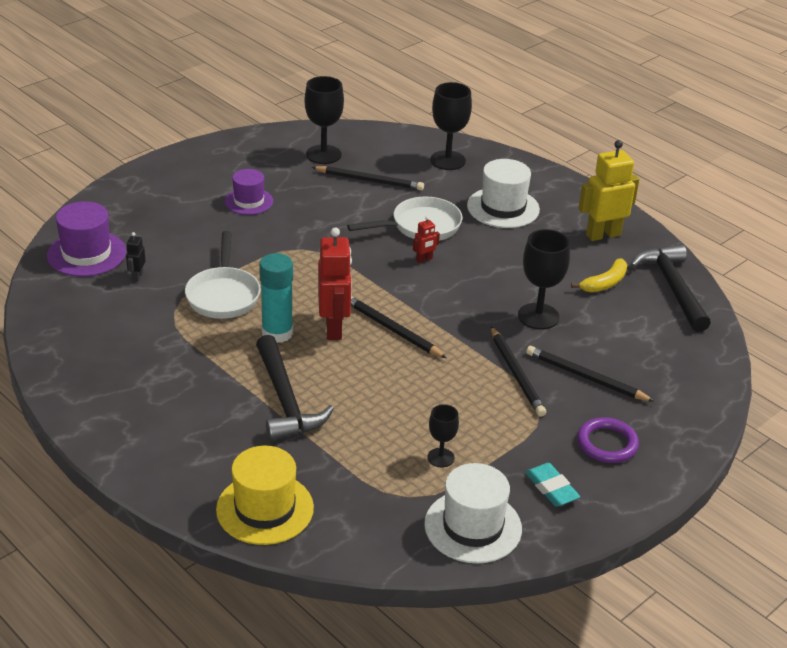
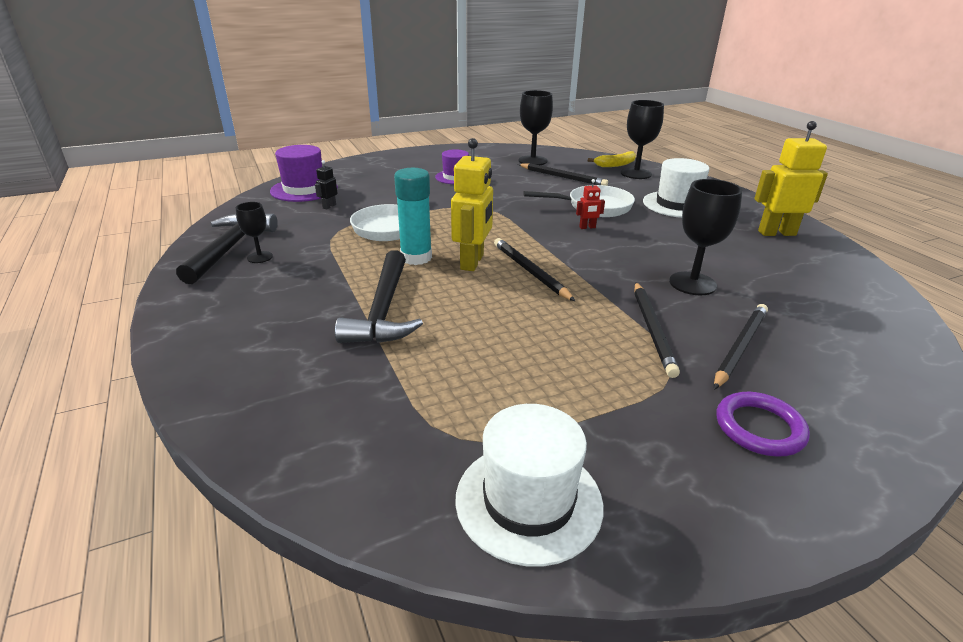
camera: 20 degrees right, 5 degrees down
yellow hat [216,446,314,545] -> none
red robot [318,227,352,340] -> yellow robot [451,138,493,271]
black goblet [427,404,459,467] -> black goblet moved to [236,202,273,263]
turquoise eraser [525,463,580,507] -> none
black pencil [526,346,655,402] -> black pencil turned 75 degrees clockwise [714,304,768,390]
yellow banana [571,258,627,292] -> yellow banana moved to [588,151,636,167]
black hammer [630,244,711,332] -> black hammer moved to [176,213,278,284]

